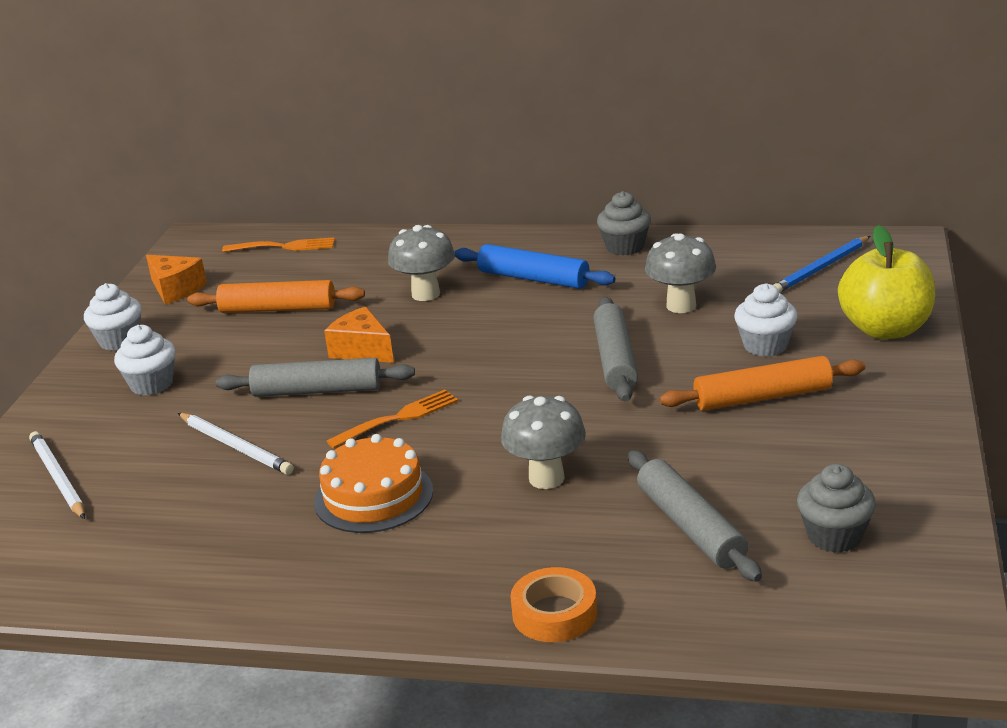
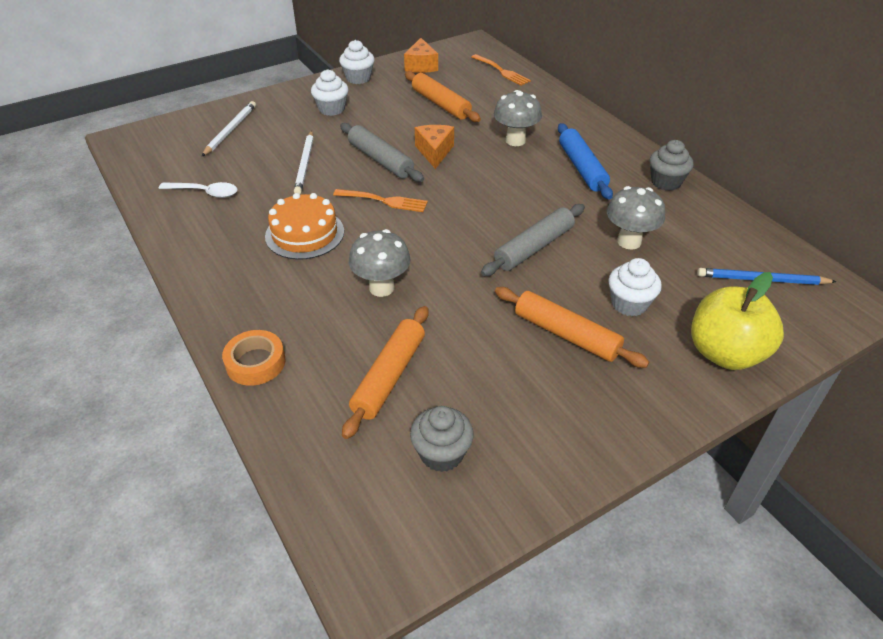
camera: 45 degrees right, 15 degrees up
grey rolling pin [628,450,762,582] -> orange rolling pin [342,306,429,439]
none -> white spoon [159,182,237,198]

